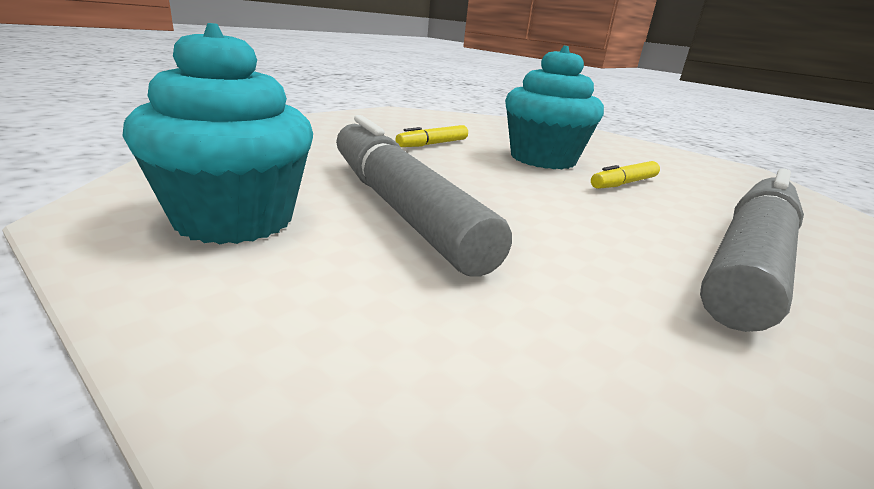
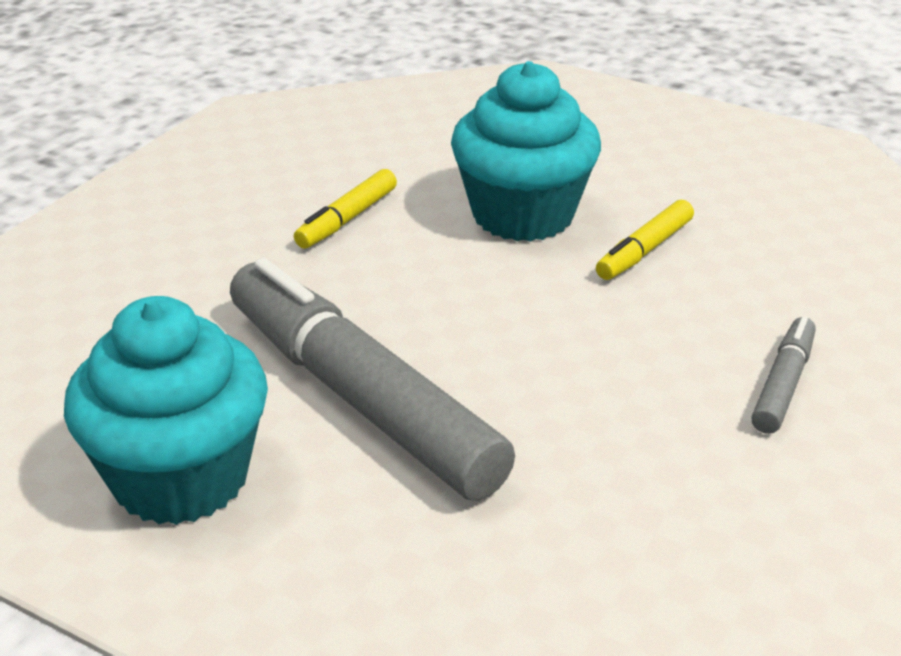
camera: 10 degrees left, 10 degrees up
grey marker [700,168,804,332] -> grey marker [751,316,816,434], size x0.44

